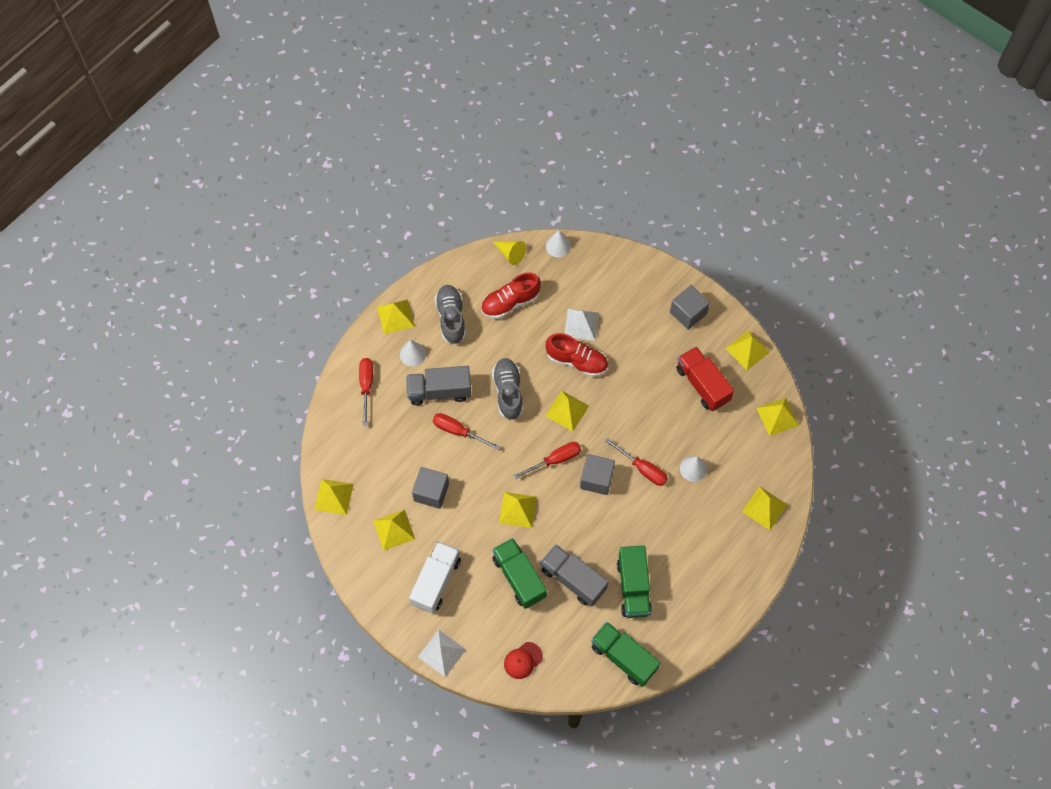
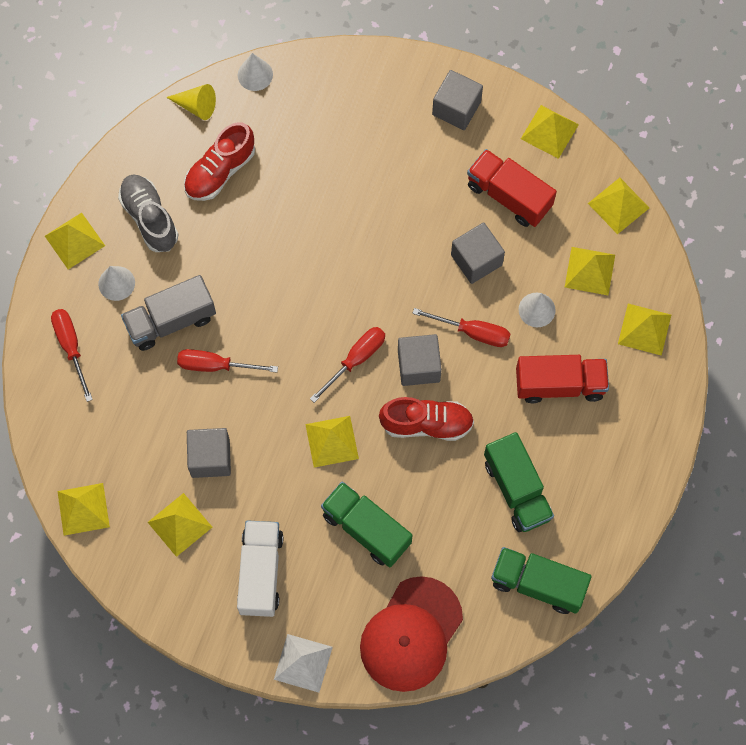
camera: 20 degrees left, 5 degrees up
grey shoe [492,358,523,420] -> none
red cap [504,642,543,679] -> red cap [360,576,463,692], size x2.11
grey truck [541,544,608,607] -> none
red shoe [545,333,608,377] -> red shoe moved to [379,397,474,441]
yellow pyramid [545,391,589,431] -> yellow pyramid moved to [565,247,615,295]
white pyramid [564,309,599,341] -> none
none -> grey cube [451,222,505,284]
none -> red truck [516,355,609,404]

